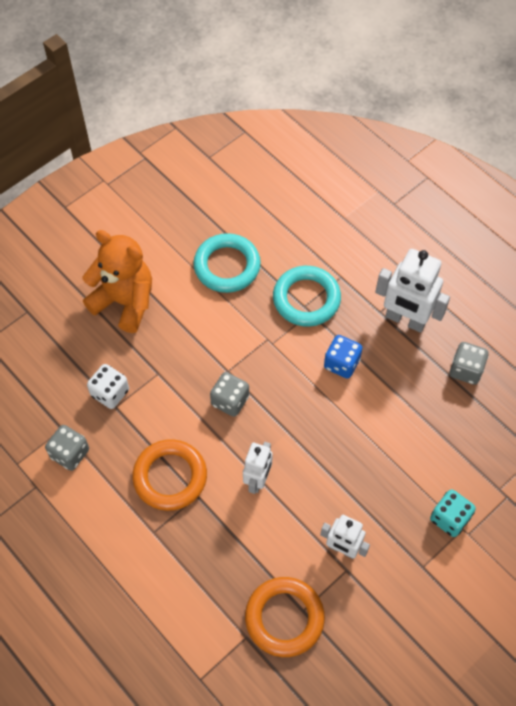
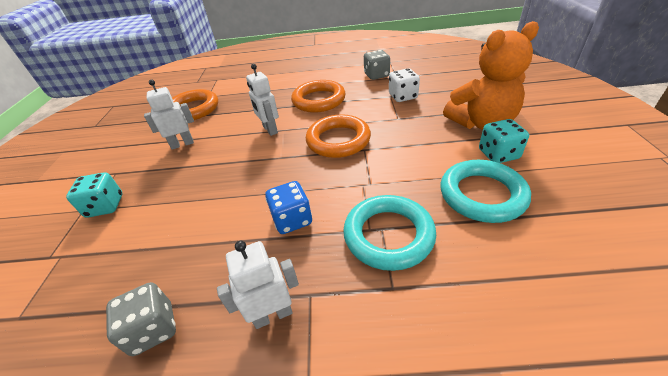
camera: 135 degrees right, 20 degrees down
grey dice [210,372,249,417] -> orange ring [306,114,371,158]
white robot [375,249,450,333] -> white robot [217,240,299,329], size x0.62
none -> turquoise dice [479,119,529,163]

